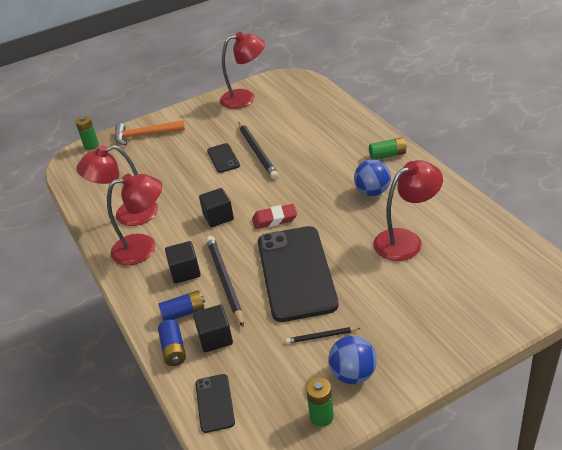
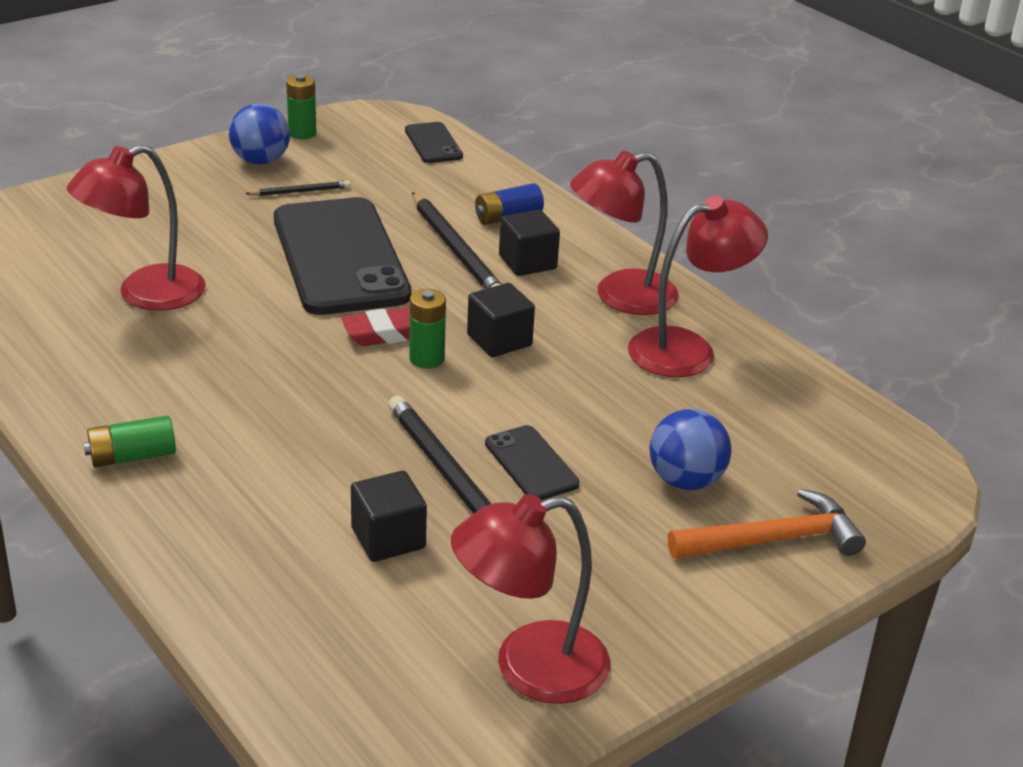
camera: 165 degrees right, 5 degrees down
green battery [75,116,99,150] -> green battery moved to [409,289,446,368]
blue battery [158,320,186,366] -> none
black cube [193,305,233,352] -> black cube moved to [351,471,427,562]
blue ball [354,159,391,196] -> blue ball moved to [649,409,732,490]

